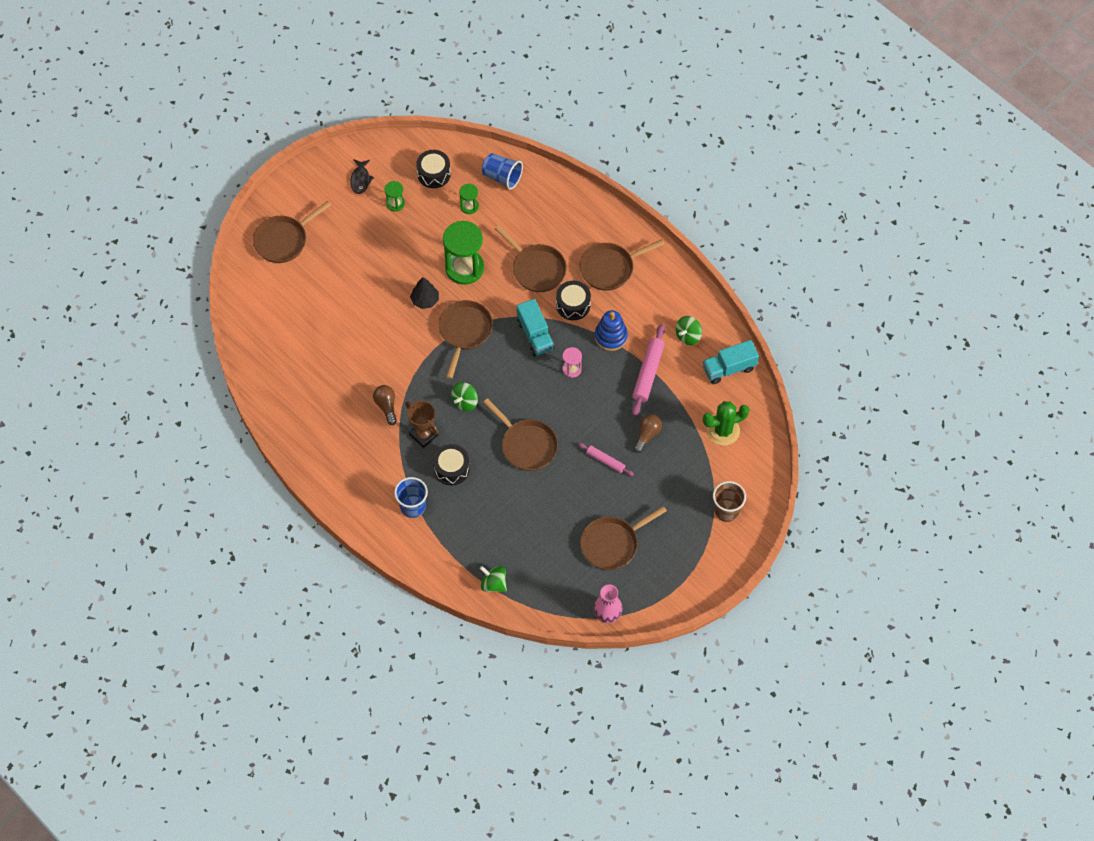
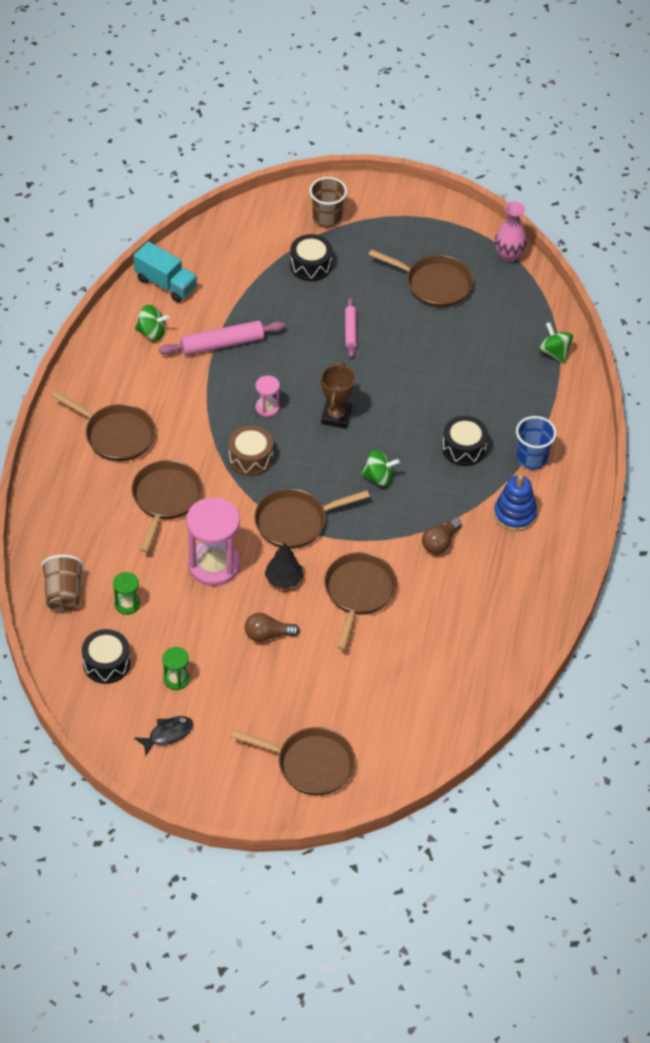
camera: 125 degrees left, 10 degrees down
brown trophy [405,401,439,448] -> brown trophy moved to [321,363,355,429]
green hourglass [443,221,484,285] -> pink hourglass [186,497,240,586]
green spinning top [480,566,507,592] -> green spinning top turned 150 degrees clockwise [539,322,573,363]
blue cup [482,153,523,190] -> brown cup [41,555,84,612]
brown pan [483,398,558,471] -> brown pan moved to [324,552,397,650]
turquoise truck [517,299,554,357] -> brown drum [229,425,273,476]
black drum [556,281,591,320] -> black drum moved to [290,234,332,281]
blue stacking toy [595,310,628,351] -> blue stacking toy moved to [494,475,537,531]
brown light bulb [634,414,662,453] -> brown light bulb moved to [245,613,300,642]
green cactus [703,401,750,445] -> none

